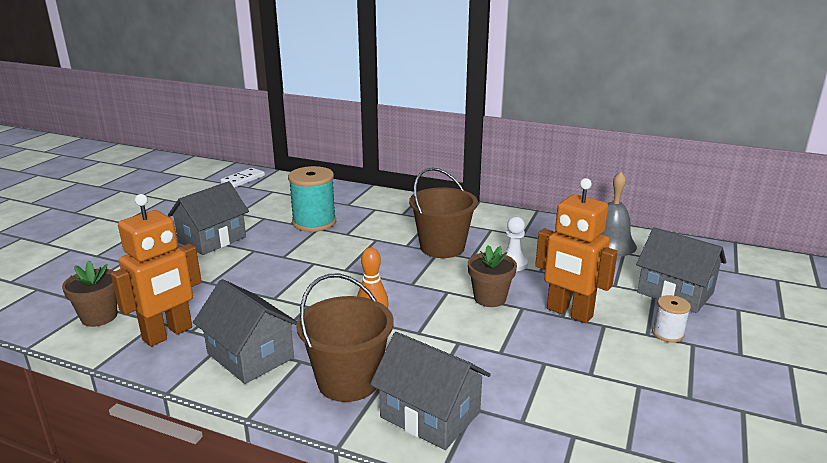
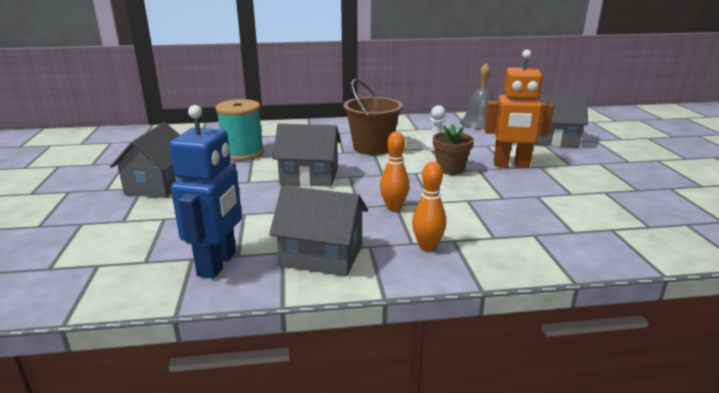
camera: 30 degrees left, 0 degrees up
brown flower pot [62,261,117,327] -> none
orange robot [111,194,202,347] -> blue robot [169,105,242,279]
white domino [221,168,265,188] -> none
brown bucket [296,274,394,402] -> orange bowling pin [412,162,446,251]
grey house [370,332,491,450] -> grey house moved to [273,124,341,187]
white spool [652,295,691,343] -> none

